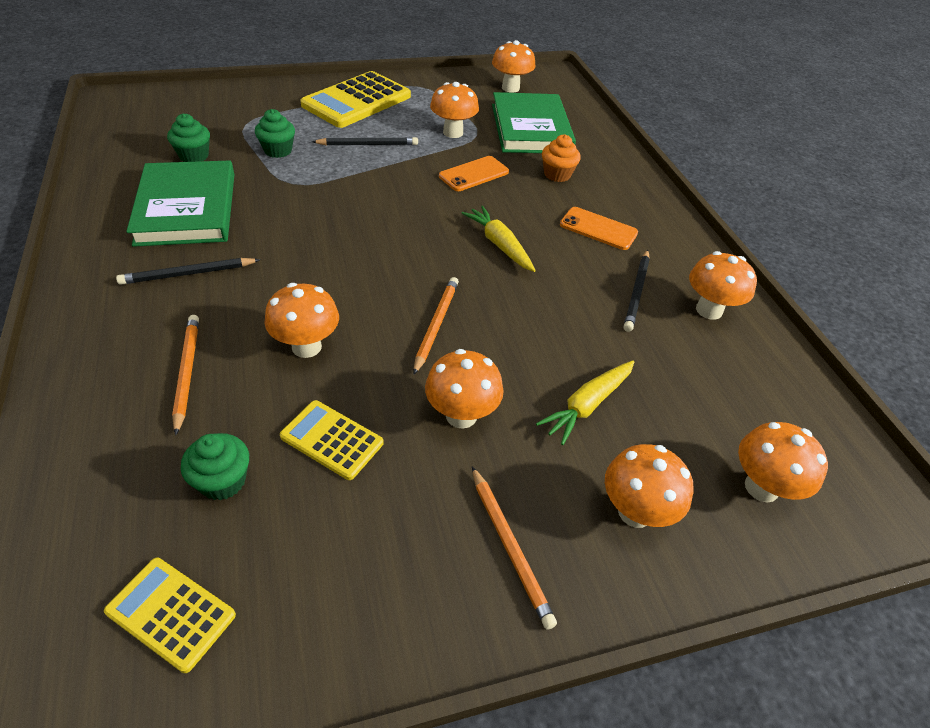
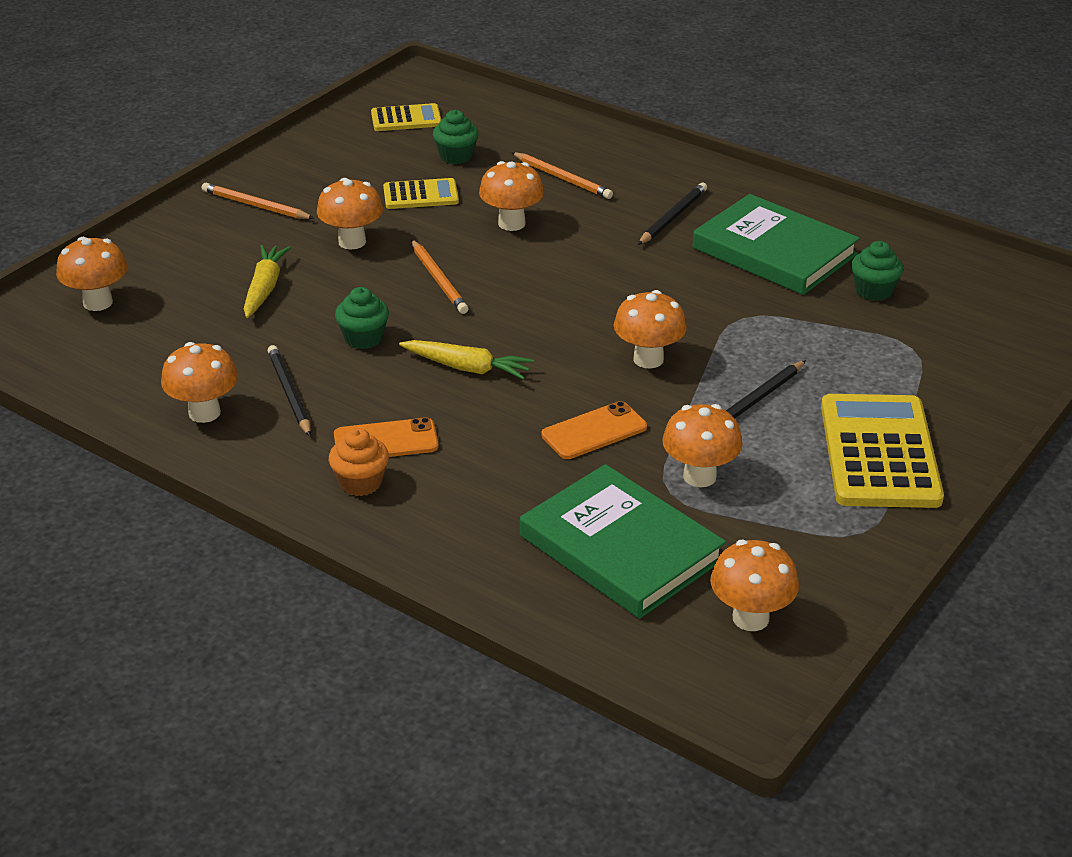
camera: 145 degrees right, 10 degrees down
green cupcake [255,109,295,158] -> green cupcake moved to [335,287,389,349]
orange phone [439,156,509,191] -> orange phone turned 45 degrees clockwise [541,401,647,459]
orange cupcake [542,135,581,182] -> orange cupcake moved to [329,428,389,496]
orange mushroom [605,444,694,528] -> orange mushroom moved to [614,290,687,368]

